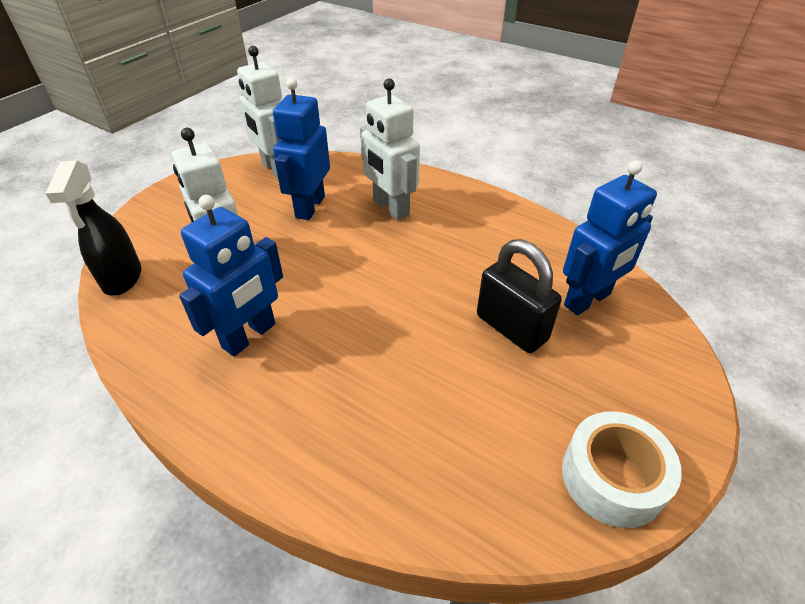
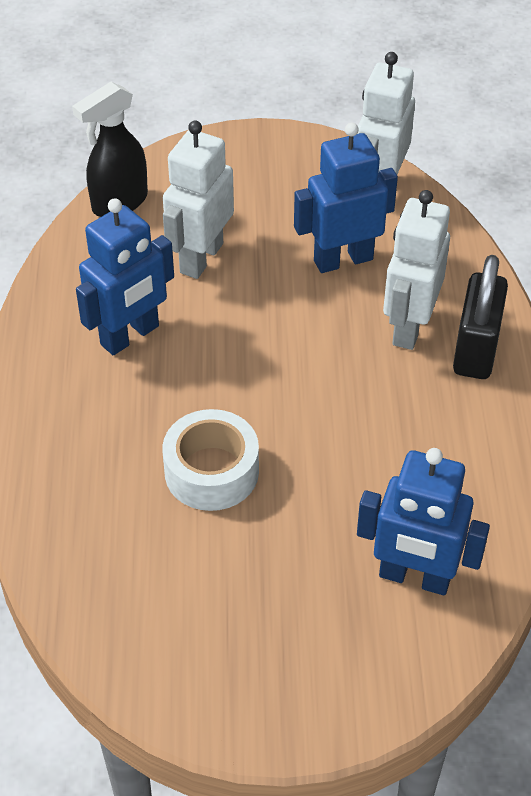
camera: 55 degrees right, 5 degrees up
blue robot [179,195,283,356] -> blue robot turned 45 degrees counterclockwise [76,198,174,355]
black padlock [477,239,562,353] -> black padlock moved to [453,255,508,379]
white tape [562,411,682,528] -> white tape moved to [162,409,259,511]

